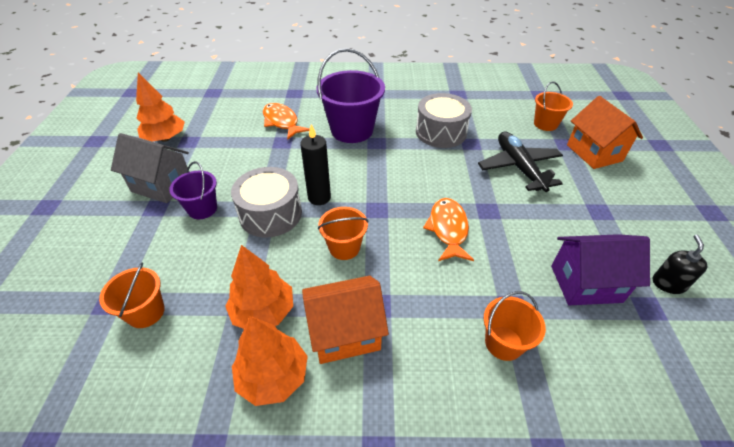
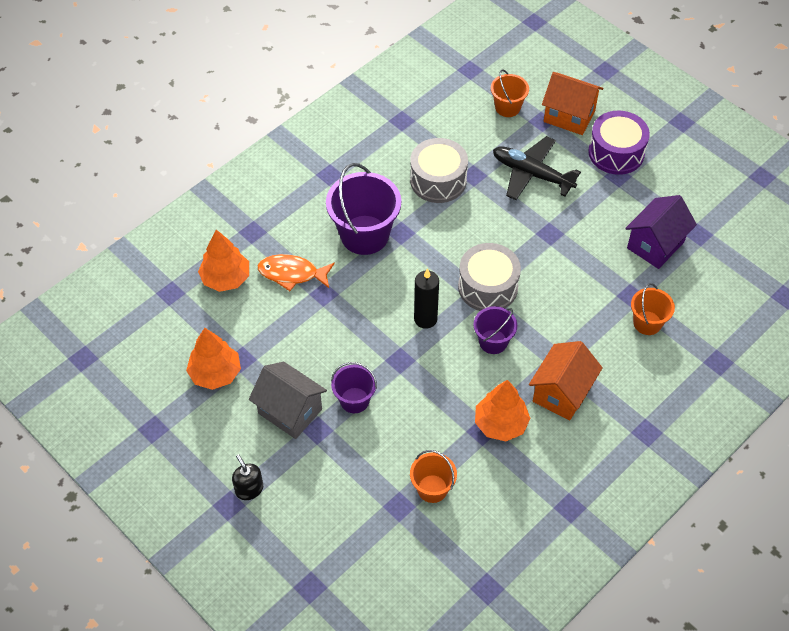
camera: 45 degrees left, 10 degrees up
grey house [111,133,189,203] -> grey house turned 60 degrees clockwise [249,362,327,439]
grey drum [231,167,302,238] -> grey drum moved to [458,243,521,311]
orange tree [232,316,308,406] -> orange tree moved to [198,229,249,292]
orange bucket [318,207,368,260] -> purple bucket [474,306,517,354]
orange fish [423,198,474,261] -> none
black soap dispenser [653,235,707,294] -> black soap dispenser moved to [232,454,263,500]
none -> purple drum [588,111,650,175]

